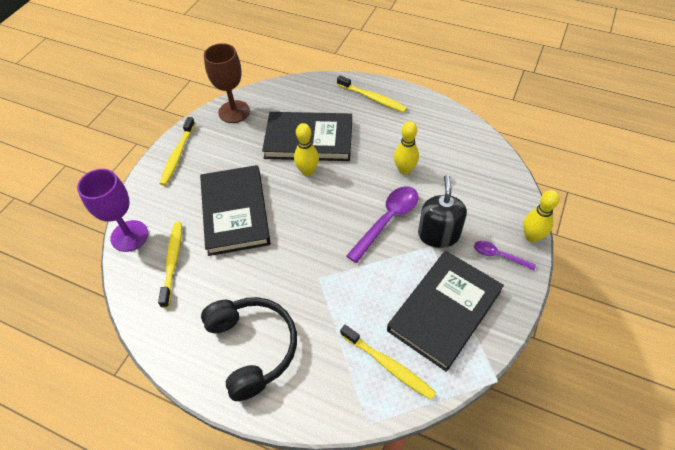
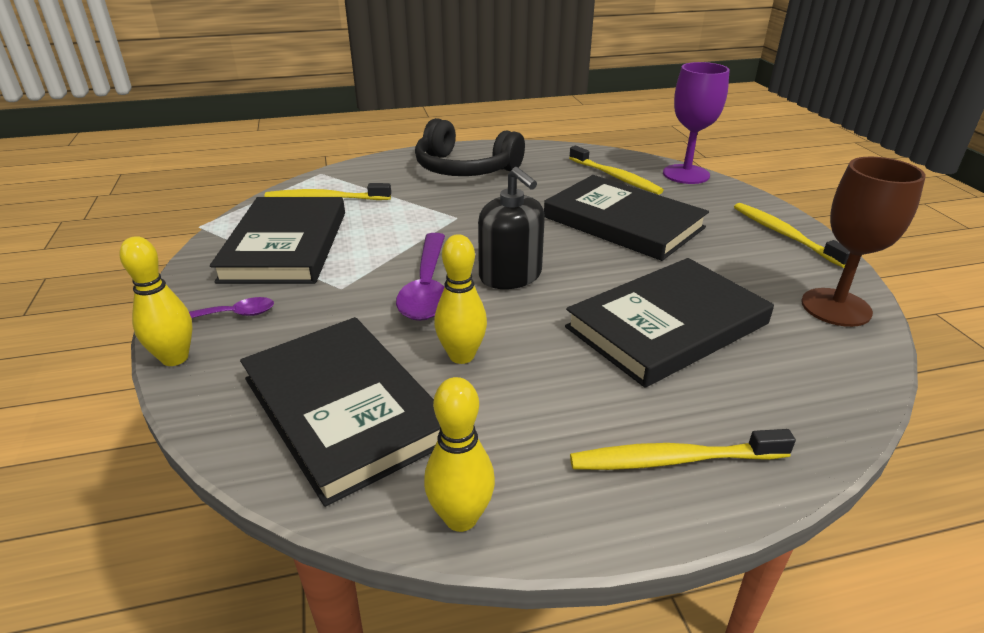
camera: 140 degrees right, 20 degrees down
yellow bowling pin [294,123,319,176] -> yellow bowling pin moved to [424,377,495,532]
black soap dispenser [418,175,467,248] -> black soap dispenser moved to [478,167,545,289]
none -> black book [240,317,440,507]

